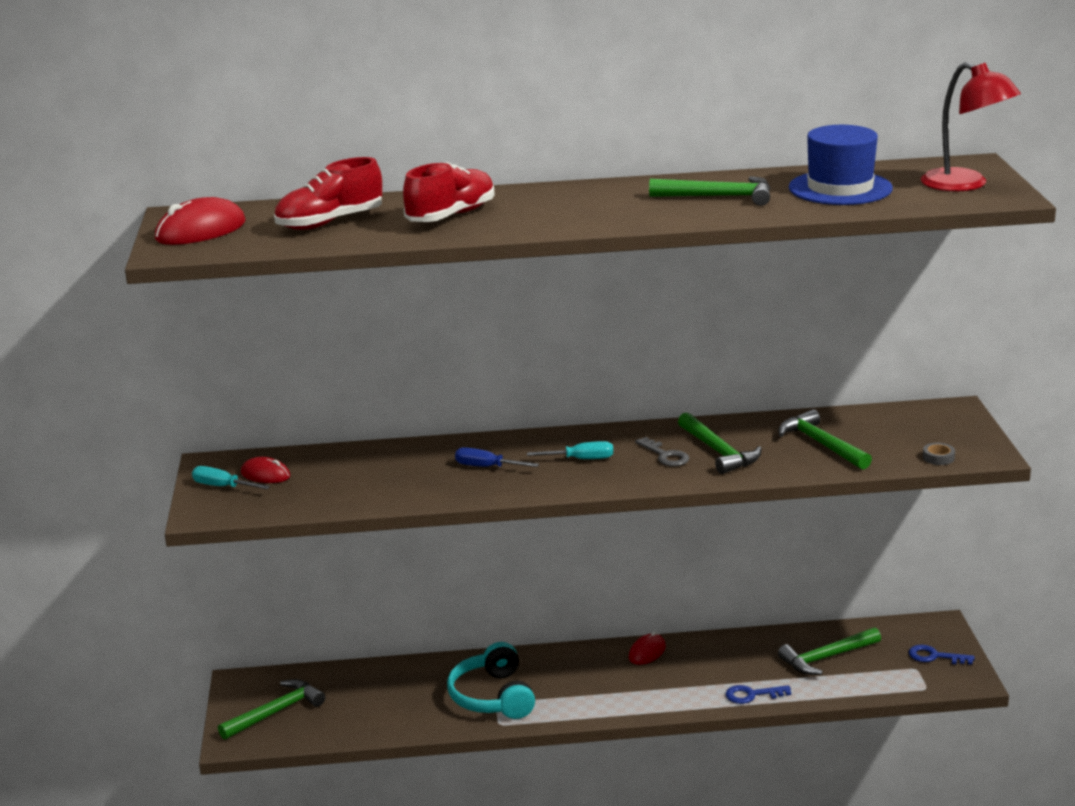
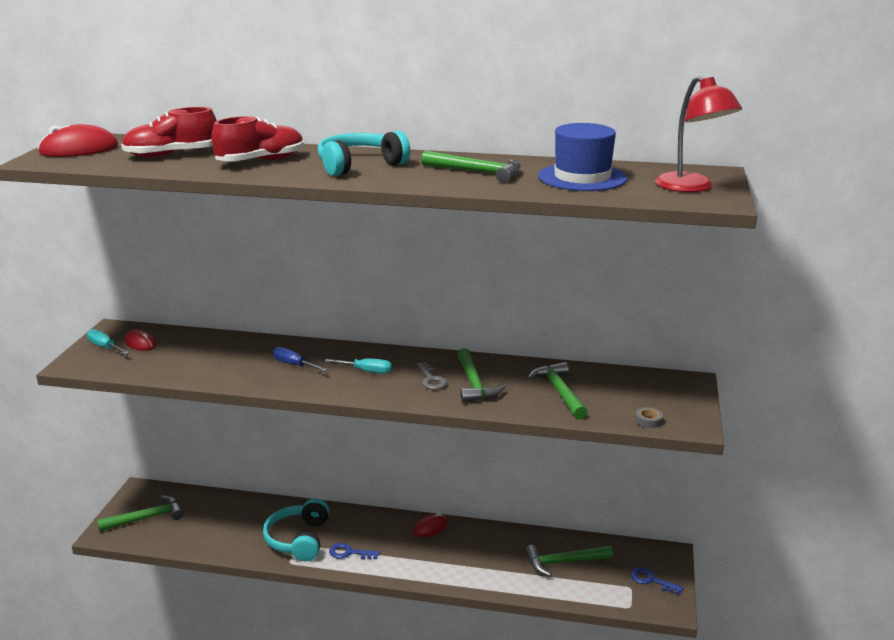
camera: 15 degrees right, 0 degrees up
blue key [726,685,791,704] -> blue key moved to [329,543,380,559]
none -> turquoise headphones [318,131,410,176]

